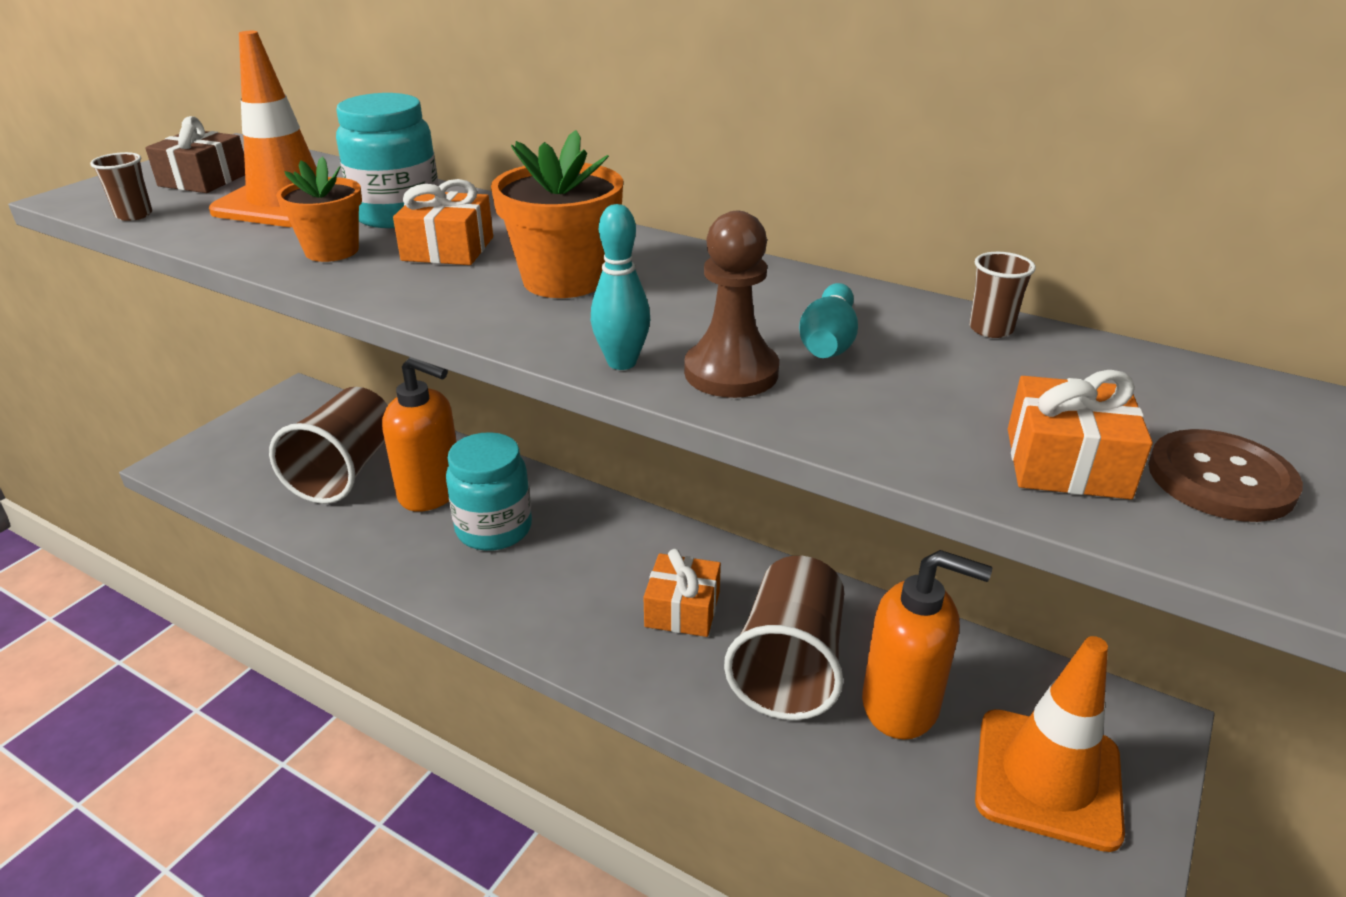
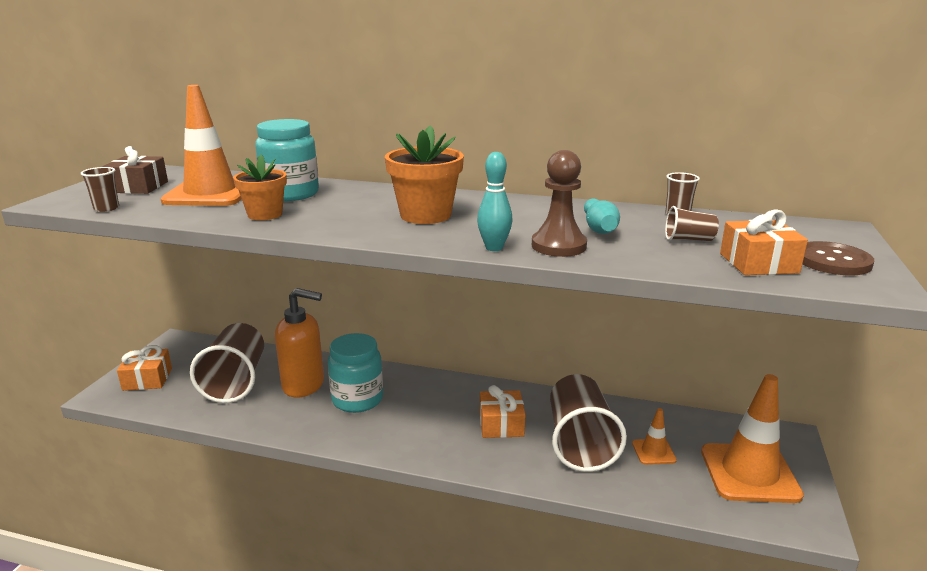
camera: 15 degrees left, 10 degrees down
orange gift [393,179,493,265] -> orange gift moved to [117,345,172,391]
orange soap dispenser [862,550,992,740] -> orange traffic cone [632,408,677,465]
none -> brown cup [665,206,719,241]

